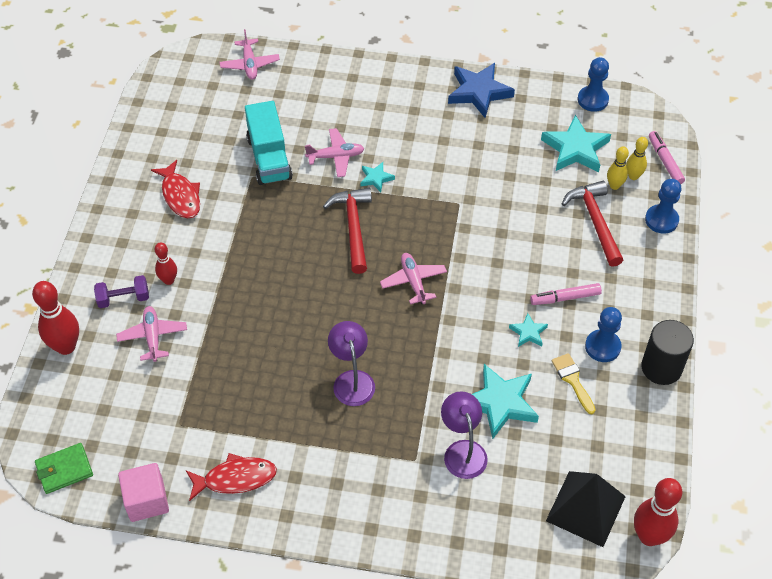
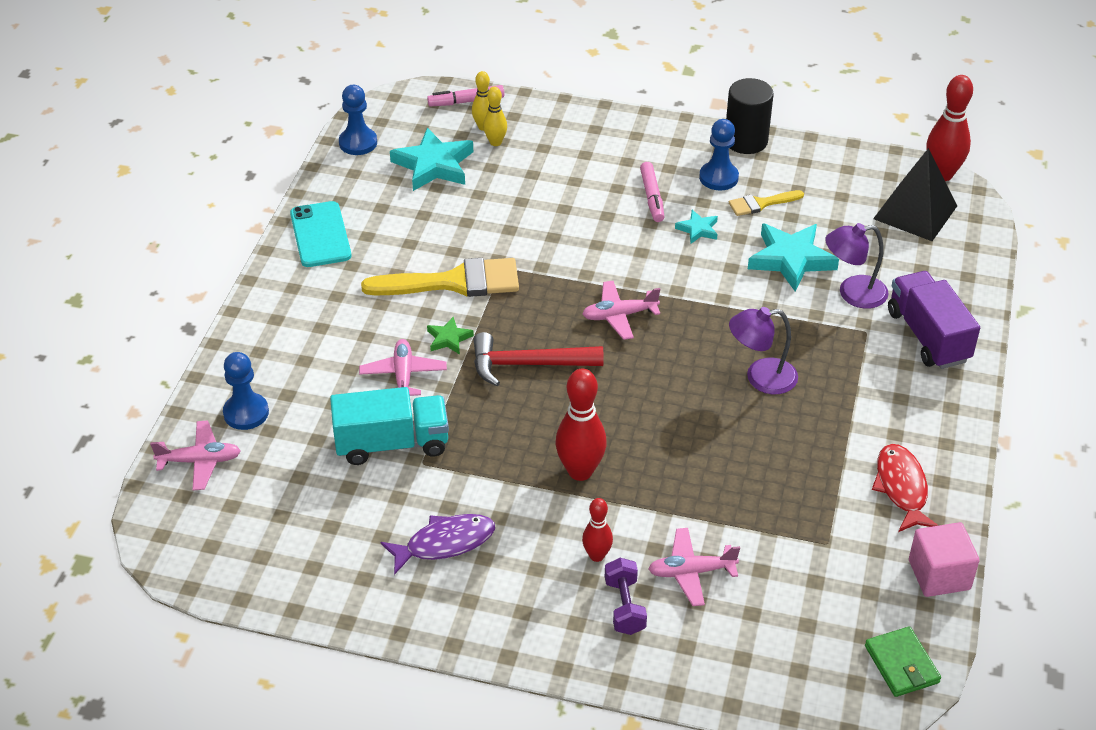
camera: 85 degrees left, 10 degrees down
red bowling pin [32,281,79,355] -> red bowling pin moved to [555,369,607,481]
red fish [151,160,200,219] -> purple fish [380,514,495,575]
turquoise star [360,162,395,192] -> green star [427,317,474,355]
blue star [448,63,515,118] -> turquoise phone [290,201,352,267]
red hammer [562,181,623,267] -> none
blue pawn [645,179,682,234] -> blue pawn moved to [223,352,269,430]
none -> yellow brush [361,258,519,297]
none -> purple truck [888,271,980,369]

